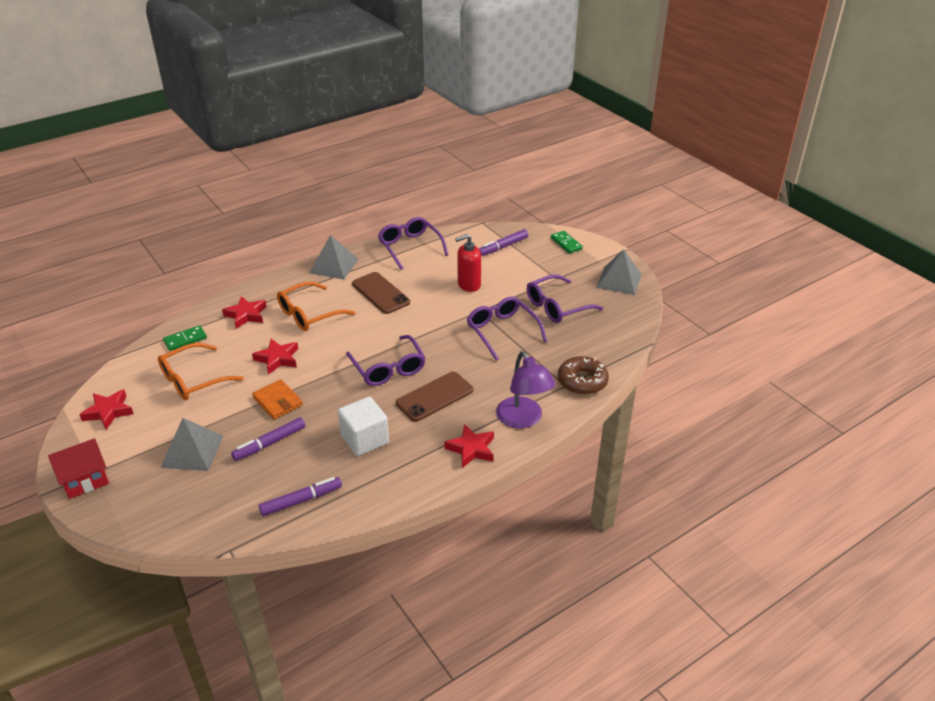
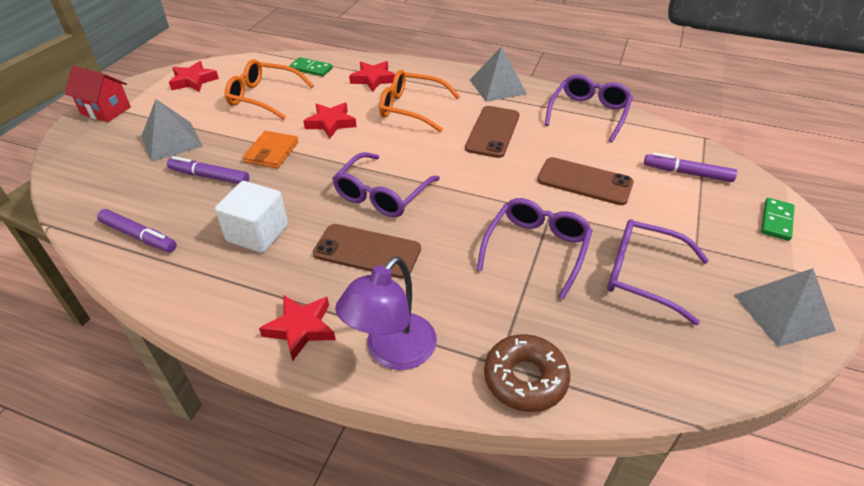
camera: 55 degrees right, 5 degrees up
red soap dispenser [455,234,481,292] -> brown phone [537,157,634,205]

